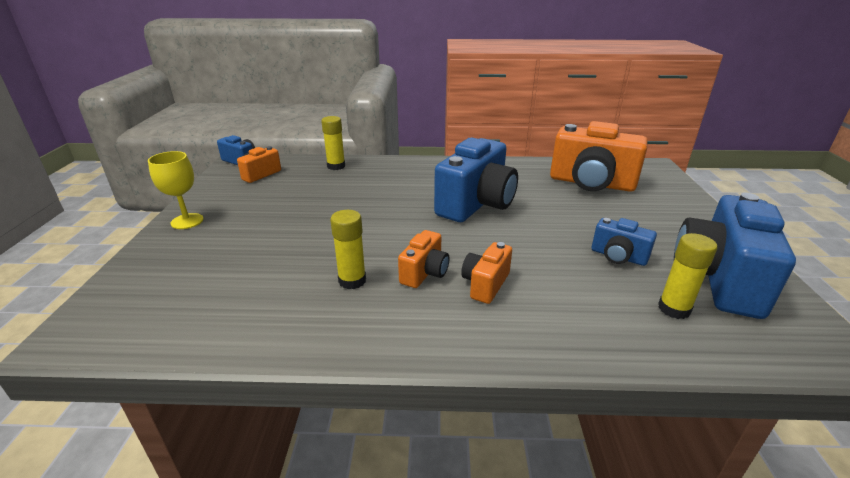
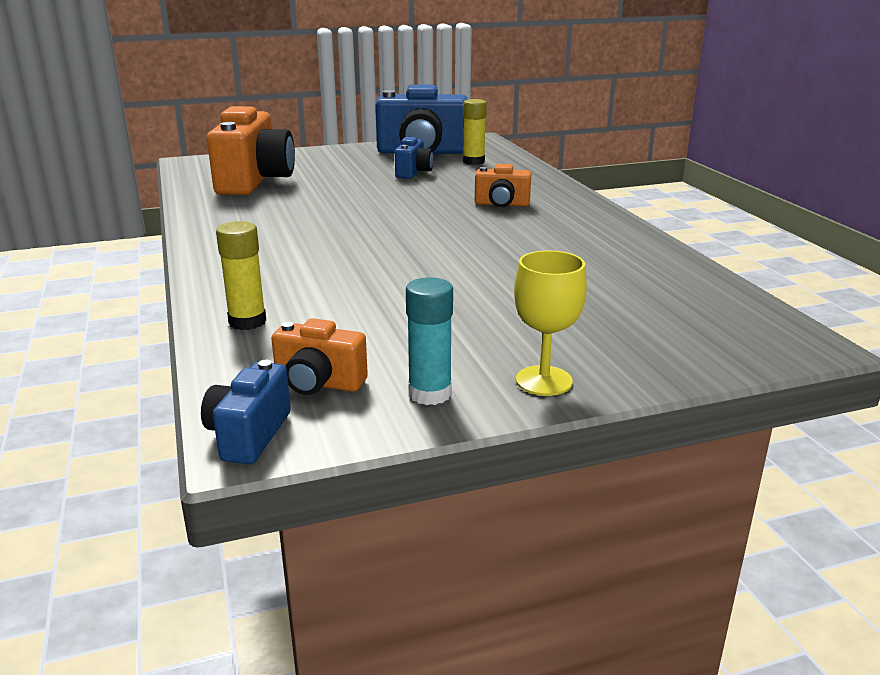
camera: 110 degrees left, 5 degrees down
yellow glue stick [330,210,366,289] -> none
orange camera [398,230,449,288] -> none
blue camera [434,138,518,222] -> none
none -> turquoise glue stick [406,277,453,405]

